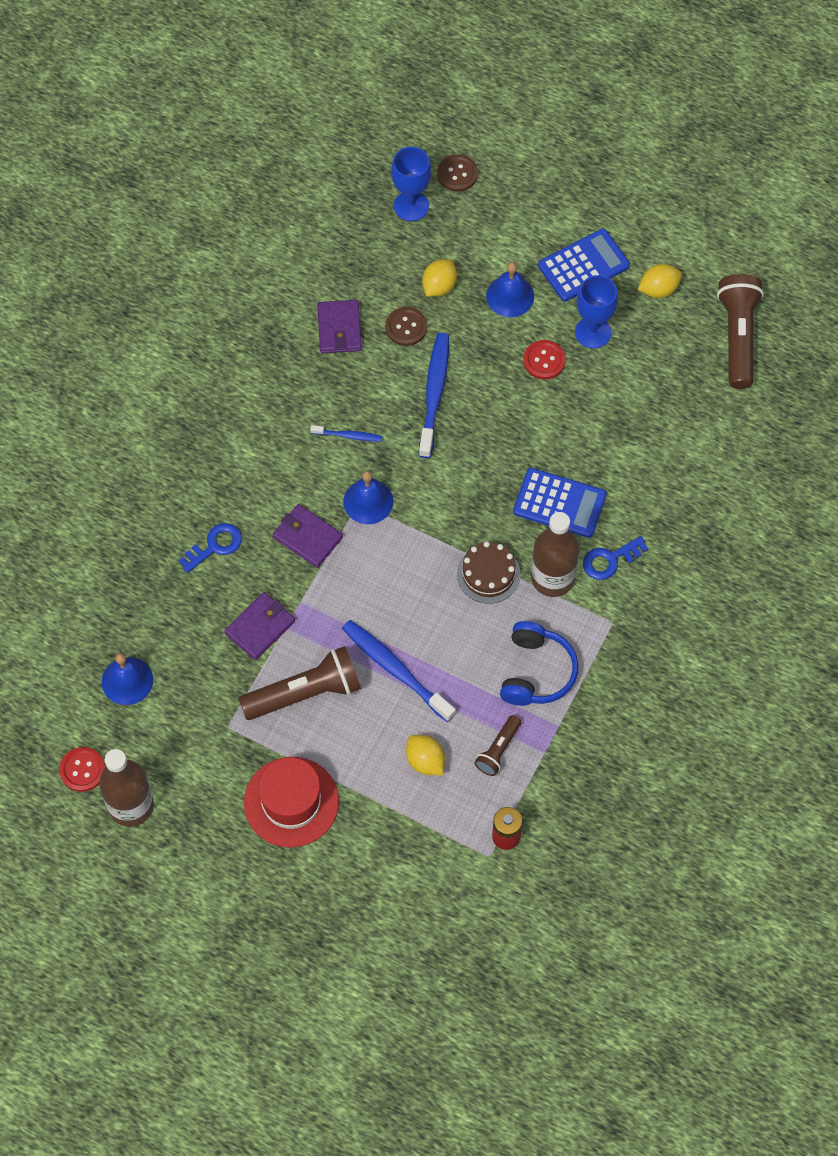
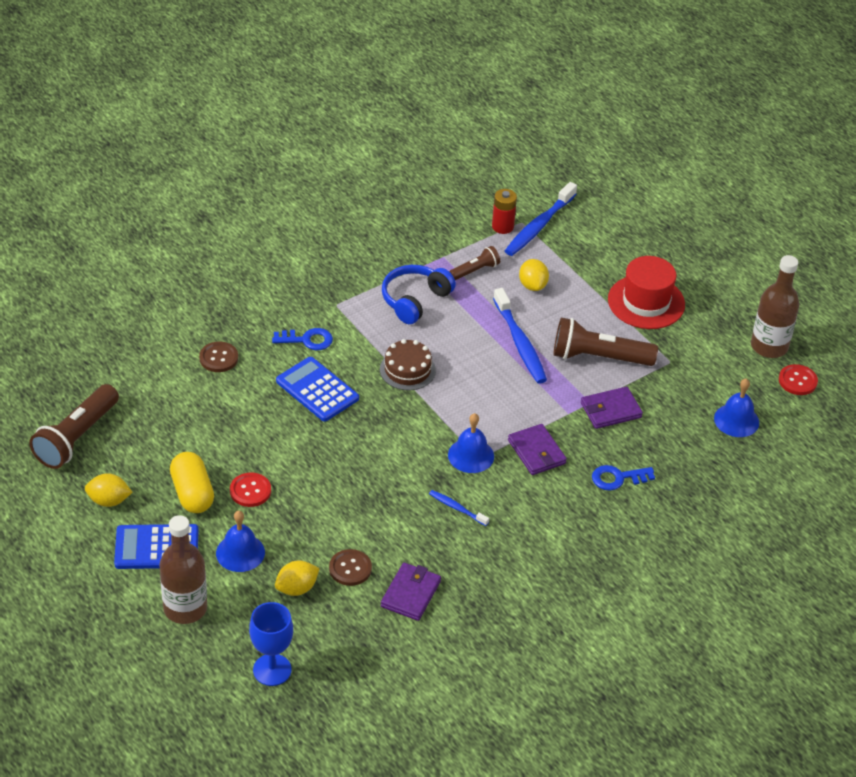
camera: 155 degrees left, 20 degrees down
blue toothbrush [419,333,449,458] -> blue toothbrush moved to [505,182,577,256]
brown button [437,154,478,192] -> brown button moved to [199,342,238,372]
brown bottle [531,512,579,597] -> brown bottle moved to [159,515,207,624]
blue goblet [575,275,618,348] -> yellow capsule [170,452,214,513]

